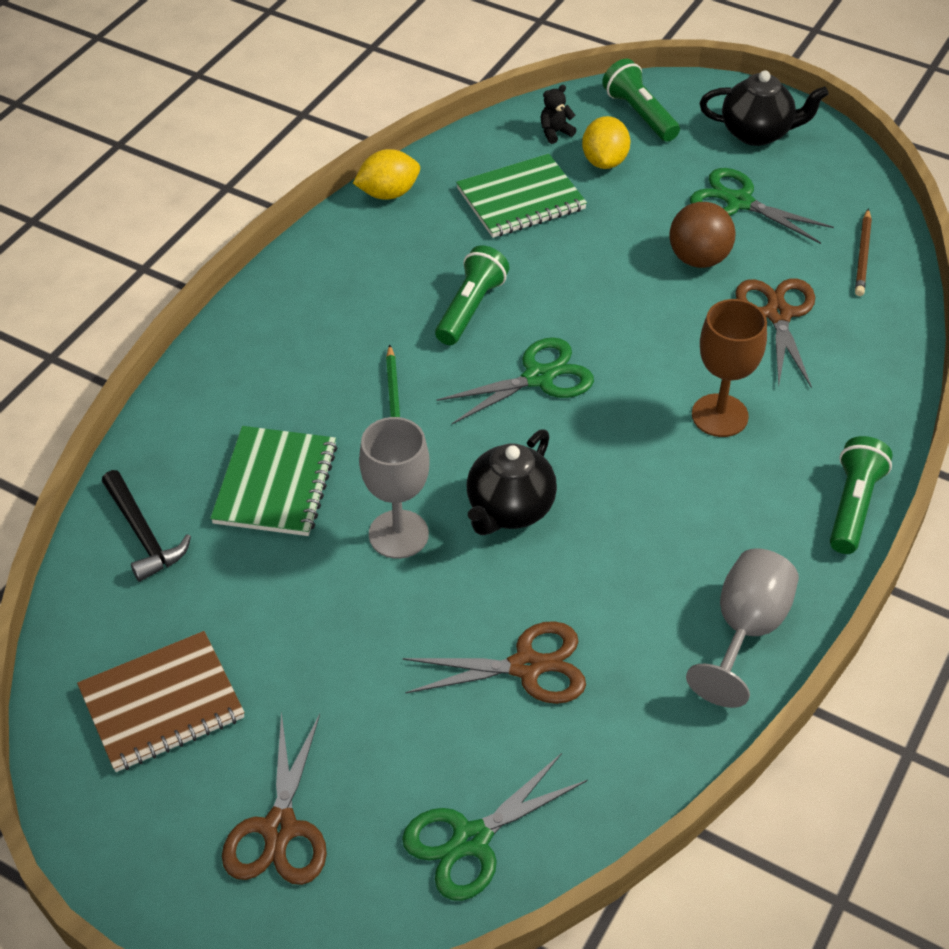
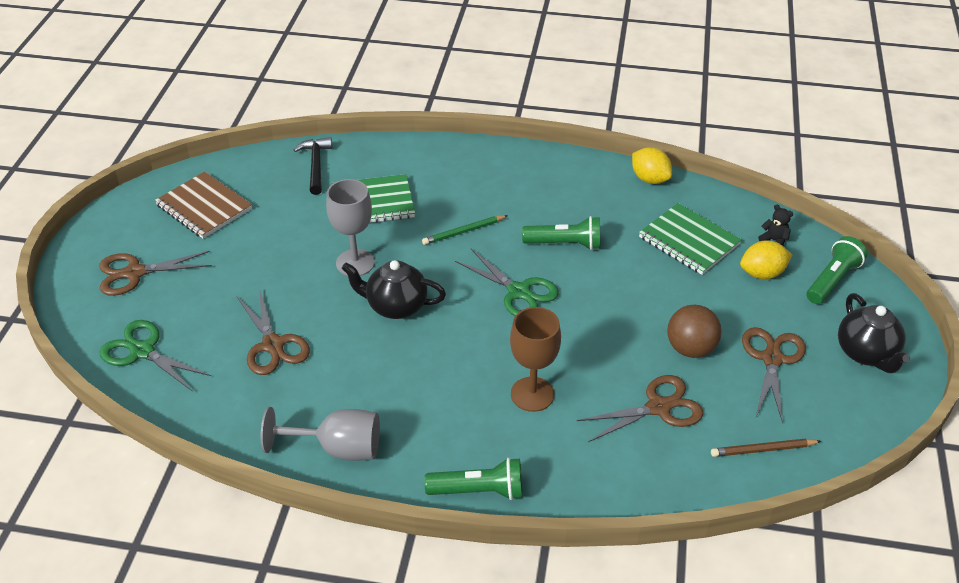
camera: 70 degrees right, 5 degrees down
black hammer [102,470,191,582] -> black hammer turned 135 degrees clockwise [294,137,332,195]
green scissors [690,168,834,244] -> brown scissors [742,327,806,424]

